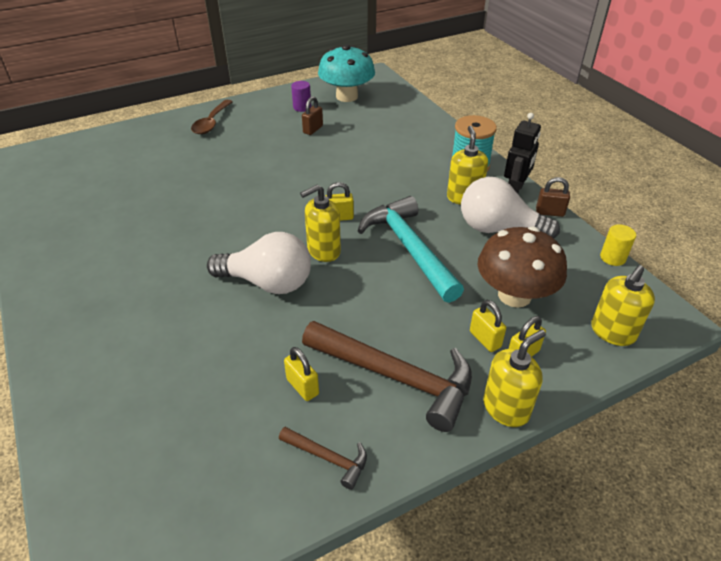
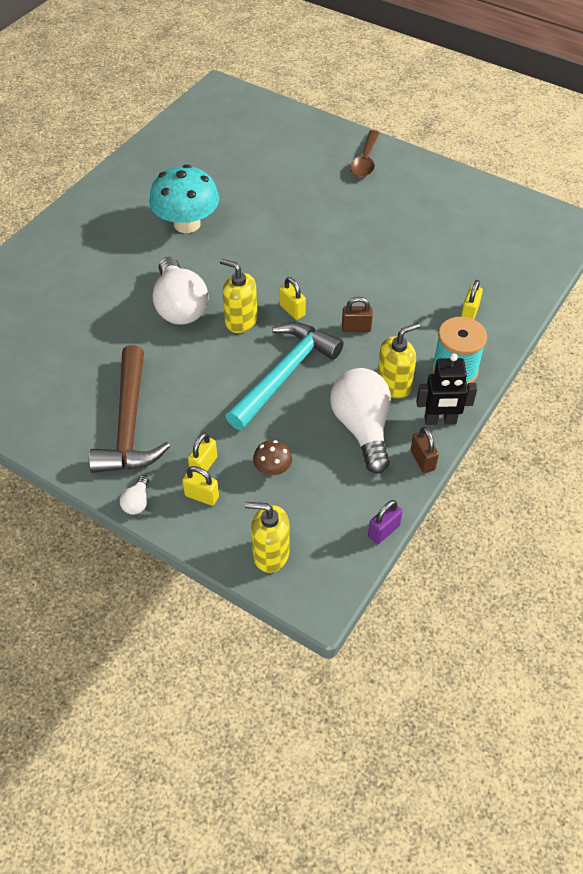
camera: 60 degrees right, 10 degrees up
brown spoon [191,100,233,134] -> brown spoon turned 60 degrees counterclockwise [350,130,379,178]
brown hammer [279,427,367,490] -> none
yellow padlock [284,347,319,401] -> yellow padlock moved to [461,280,483,319]
purple cylinder [291,81,311,112] -> none
brown padlock [302,96,323,135] -> brown padlock moved to [342,297,373,332]
turquoise mushroom [318,45,375,102] -> turquoise mushroom moved to [149,164,219,233]
brown mushroom [478,226,567,308] -> brown mushroom [253,440,292,475], size x0.46
yellow soap dispenser [483,330,546,427] -> white light bulb [120,475,149,515]
yellow cylinder [600,224,636,266] -> purple padlock [368,500,403,544]

